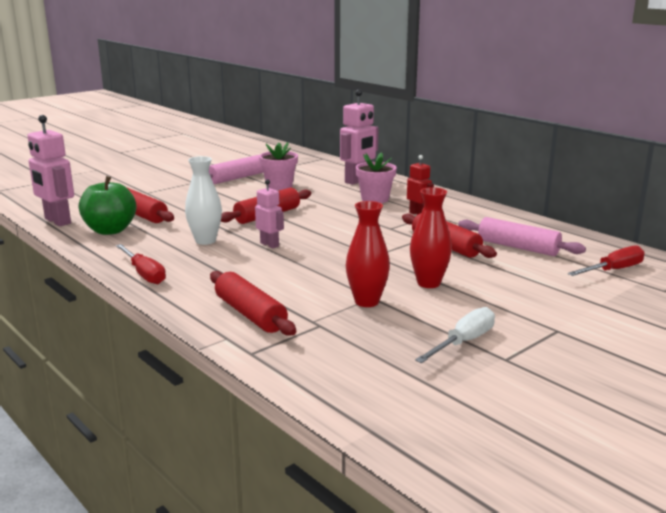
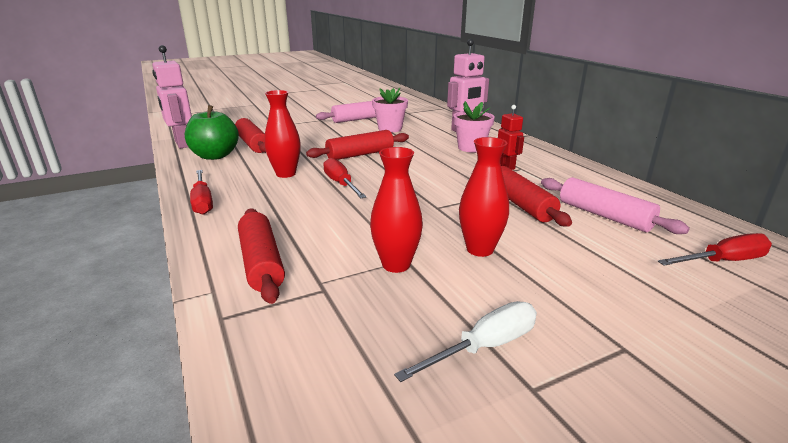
camera: 15 degrees right, 5 degrees up
white vase [185,156,222,245] -> red vase [264,90,301,178]
pink robot [255,179,284,248] -> red screwdriver [323,158,366,198]

